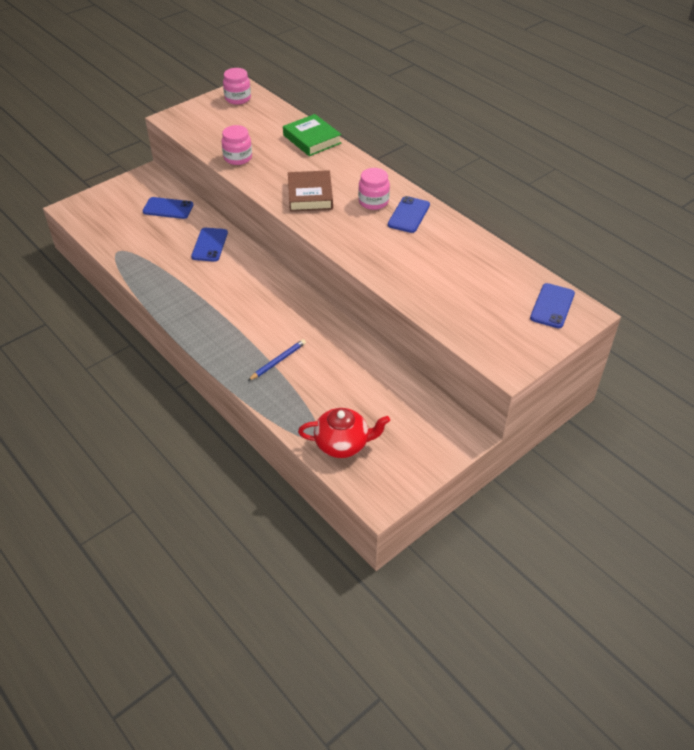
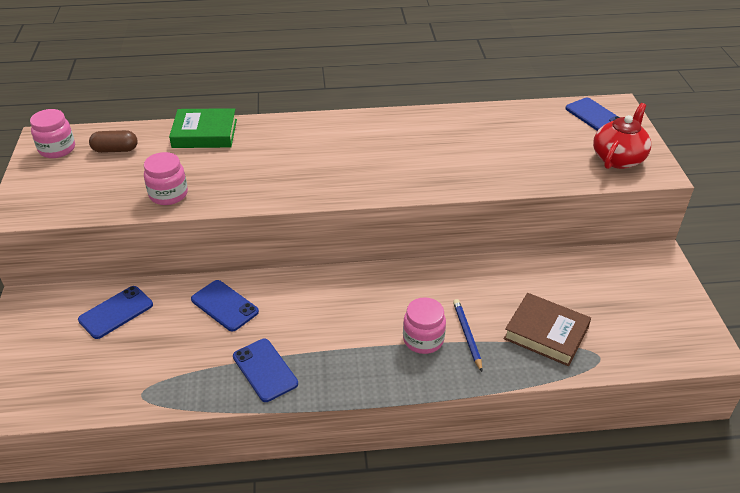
camera: 55 degrees left, 5 degrees down
brown book [288,170,333,212] -> brown book moved to [504,293,591,366]
red teapot [298,408,390,458] -> red teapot moved to [593,103,651,169]
pink jar [358,168,390,210] -> pink jar moved to [403,297,446,354]
blue phone [388,196,430,233] -> blue phone moved to [233,339,298,402]
none -> brown capsule [89,130,138,153]

